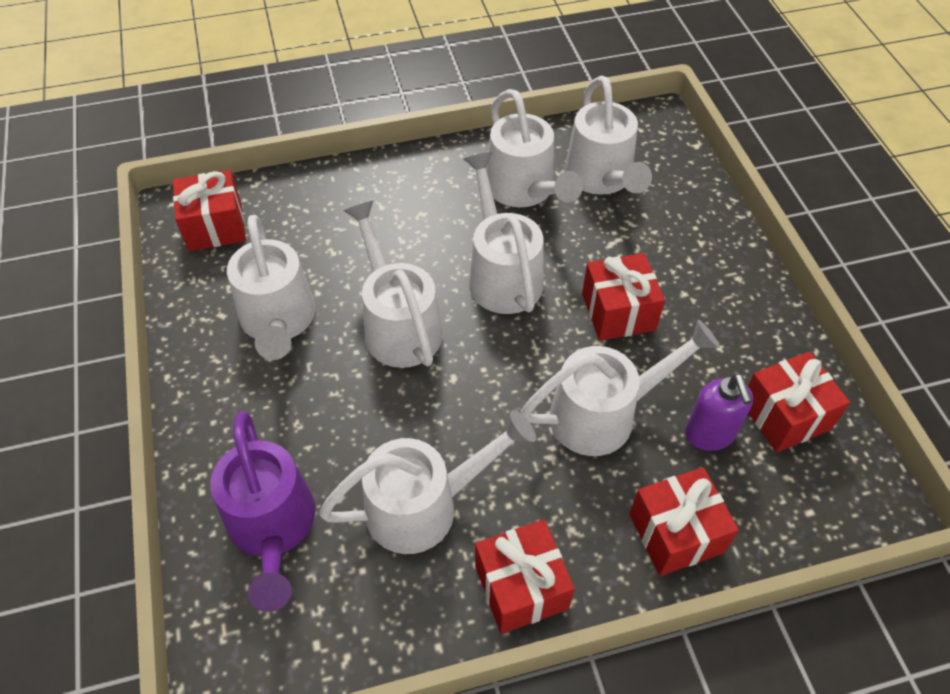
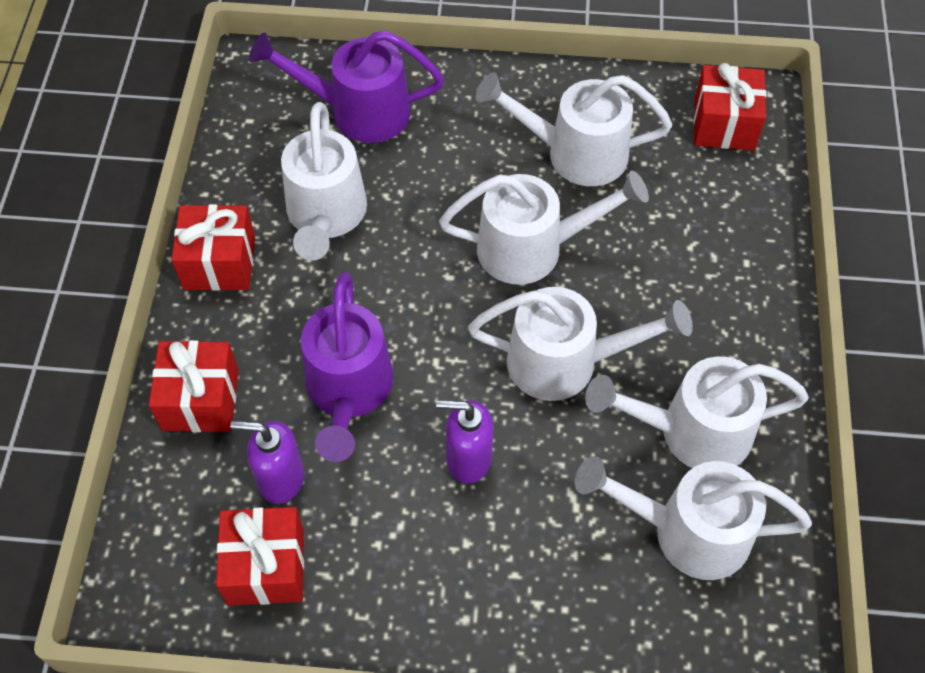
camera: 110 degrees right, 5 degrees up
white watering can [520,319,720,456] -> purple watering can [301,272,394,462]
red gift [582,253,665,341] -> purple soap dispenser [436,400,494,483]

